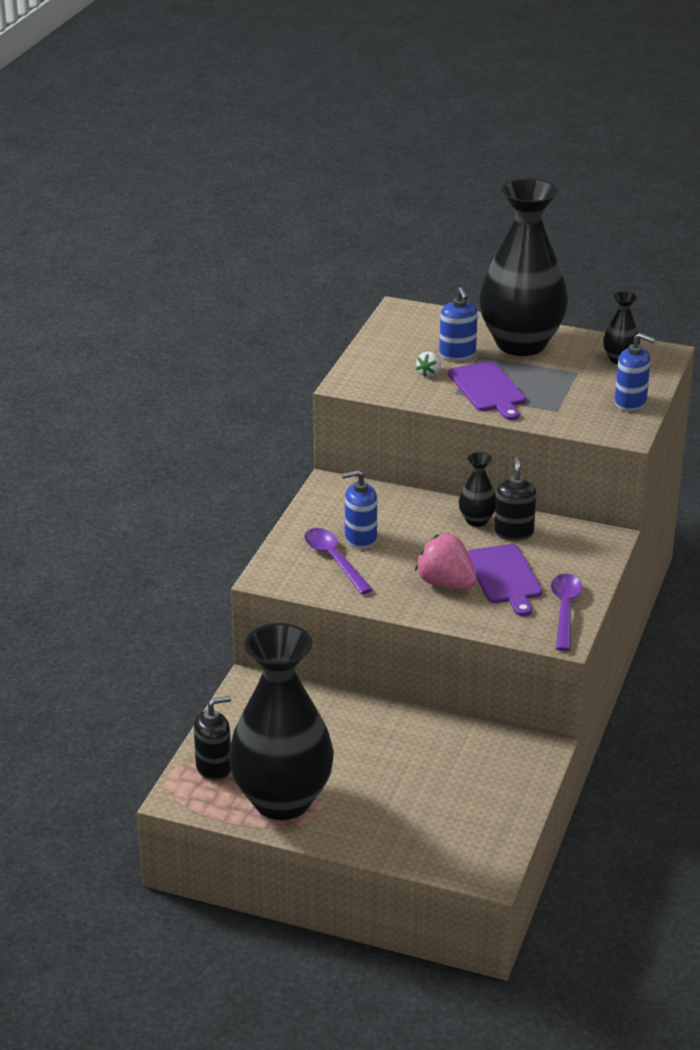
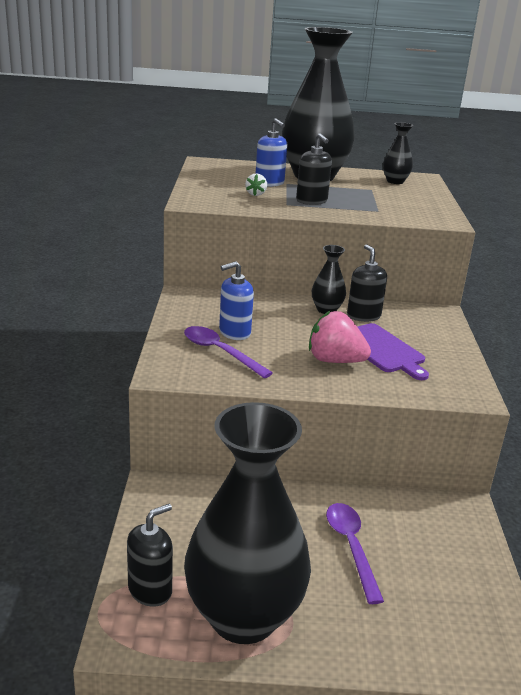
camera: 20 degrees left, 5 degrees down
purple cutting board [448,361,526,420] -> black soap dispenser [296,133,332,205]
purple spoon [551,574,582,651] -> purple spoon moved to [326,503,384,604]
blue soap dispenser [615,333,656,411] -> none

